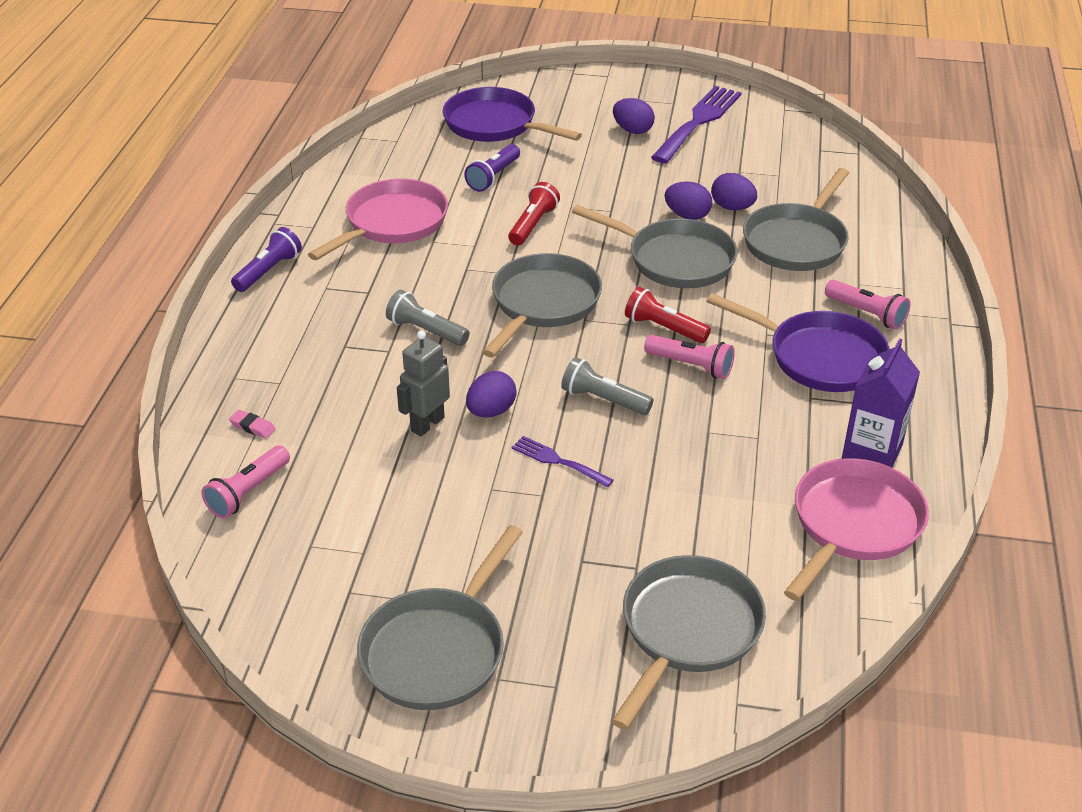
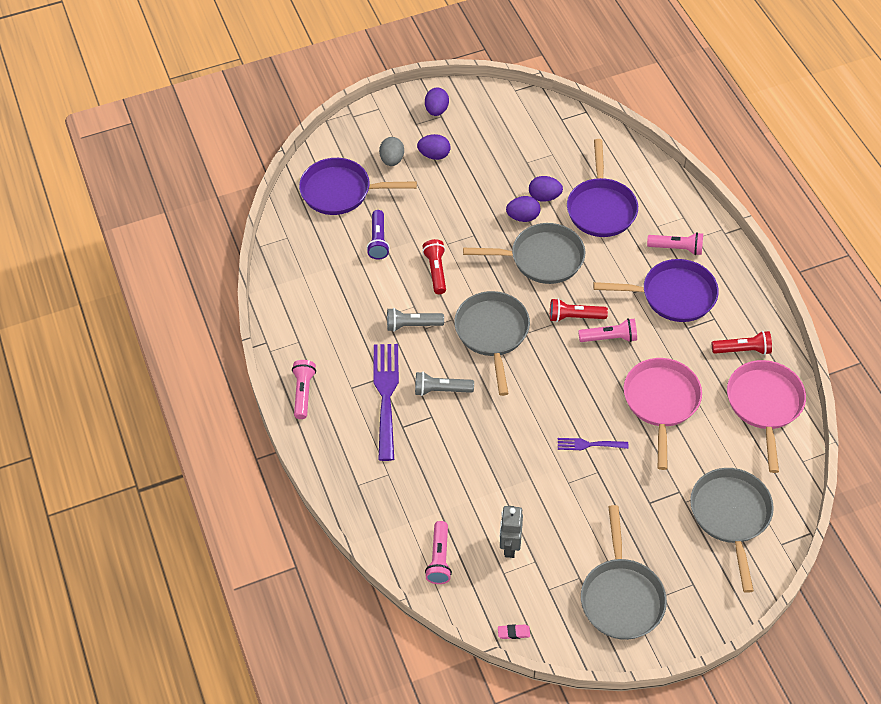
camera: 30 degrees left, 15 degrees up
pink eraser [229,410,276,439] -> pink eraser moved to [498,624,530,639]
purple flashlight [231,227,302,292] -> pink flashlight [292,360,316,419]
pink pan [308,178,448,260] -> pink pan moved to [624,358,702,470]
grey robot [397,330,450,436] -> grey robot moved to [500,506,523,558]
purple egg [466,371,517,418] -> purple egg moved to [425,88,449,116]
grey flashlight [561,357,654,415] -> grey flashlight moved to [387,308,444,332]
purple fork [651,86,741,163] -> purple fork moved to [373,344,399,461]
grey pan [743,168,849,271] -> purple pan [567,139,638,237]
purple carton [842,338,920,467] -> red flashlight [712,331,772,355]
none -> grey egg [379,137,404,166]

